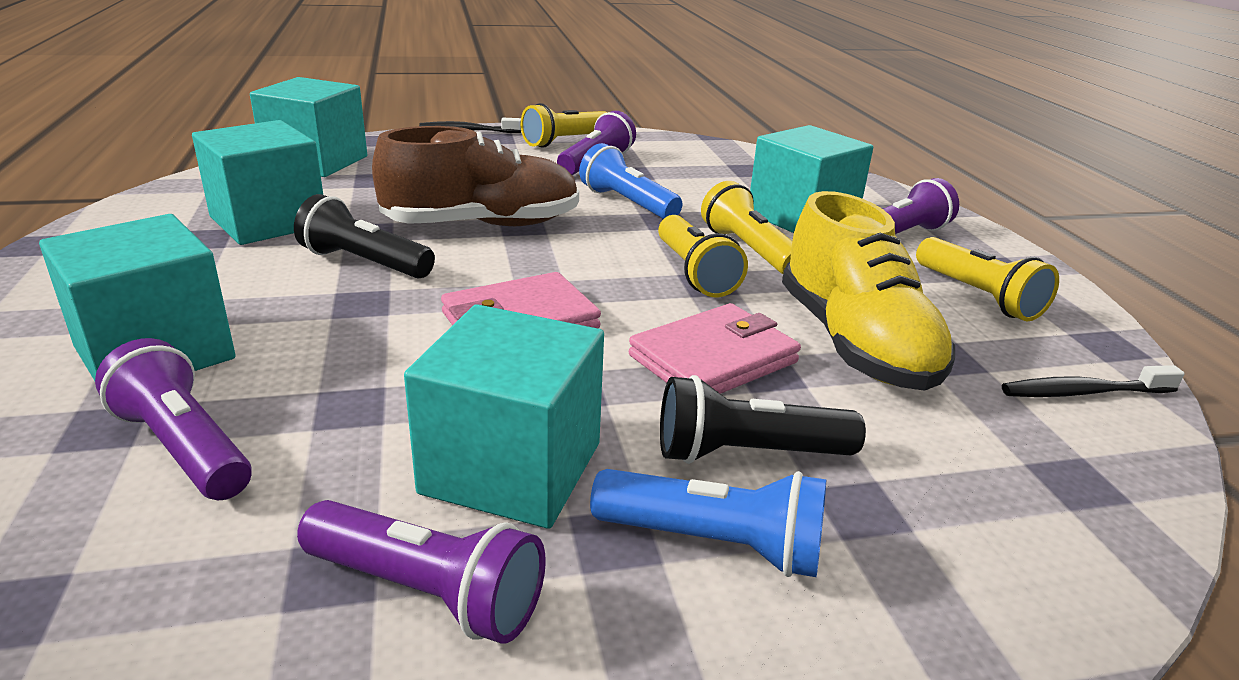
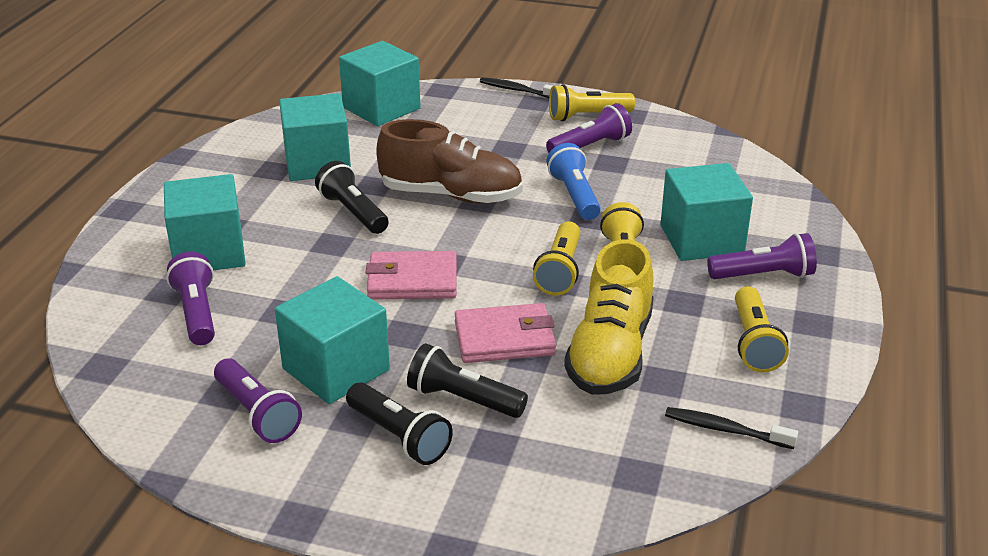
camera: 30 degrees right, 5 degrees up
blue flashlight [590,469,826,577] -> black flashlight [346,382,453,465]

